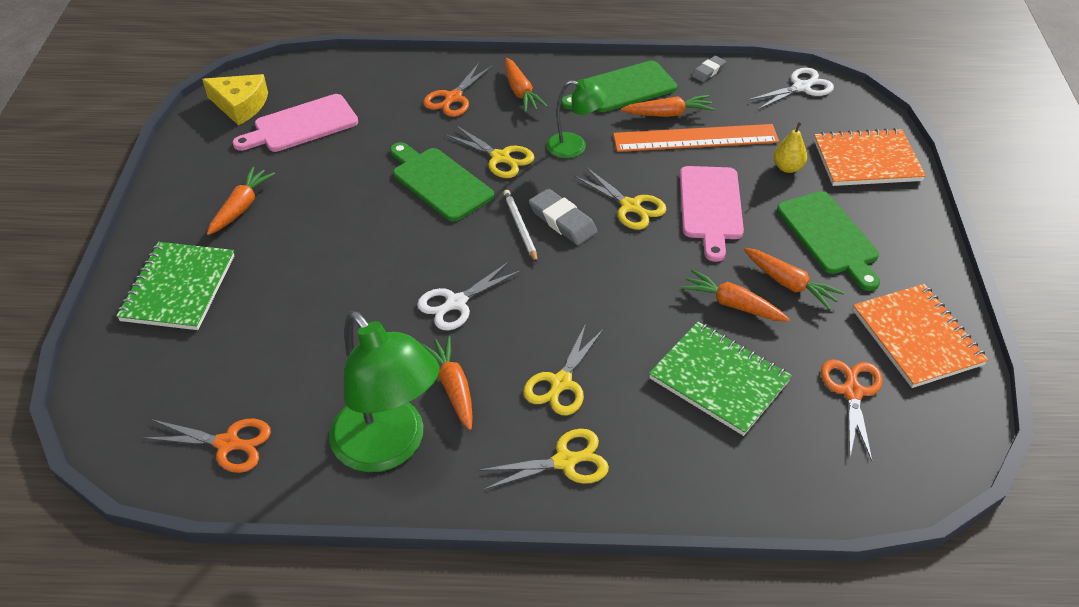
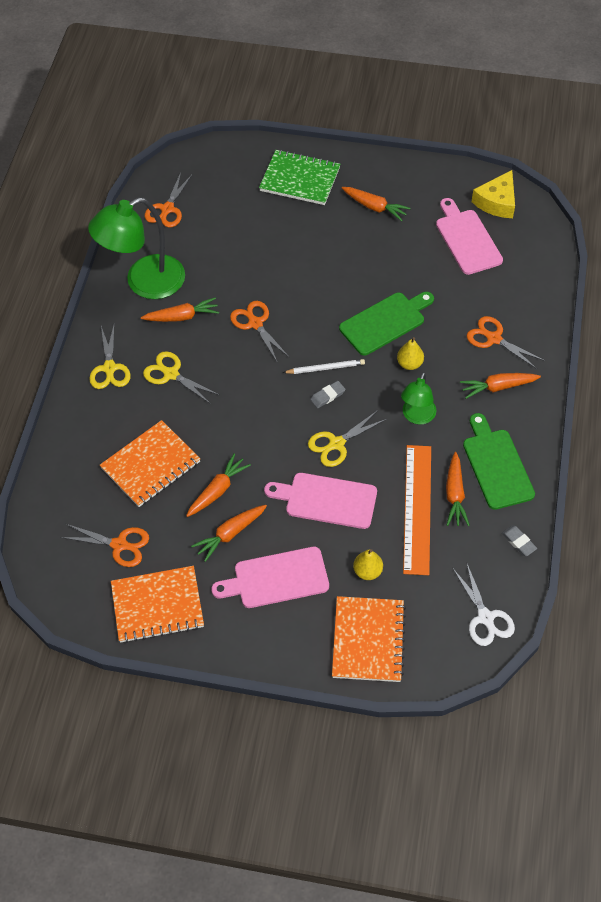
camera: 100 degrees right, 10 degrees up
white scissors [417,261,522,330] -> orange scissors [230,301,289,361]
yellow scissors [445,125,535,178] -> yellow pear [397,337,424,370]
grey eraser [529,188,597,245] -> grey eraser [310,381,346,408], size x0.61
green notebook [649,322,792,436] -> orange notebook [100,420,200,507]
green cutting board [777,191,880,291] -> pink cutting board [211,547,329,608]

